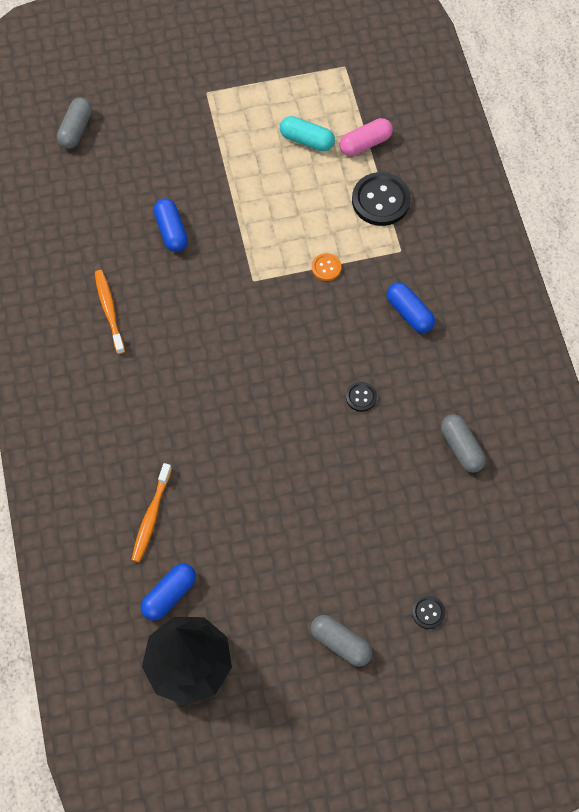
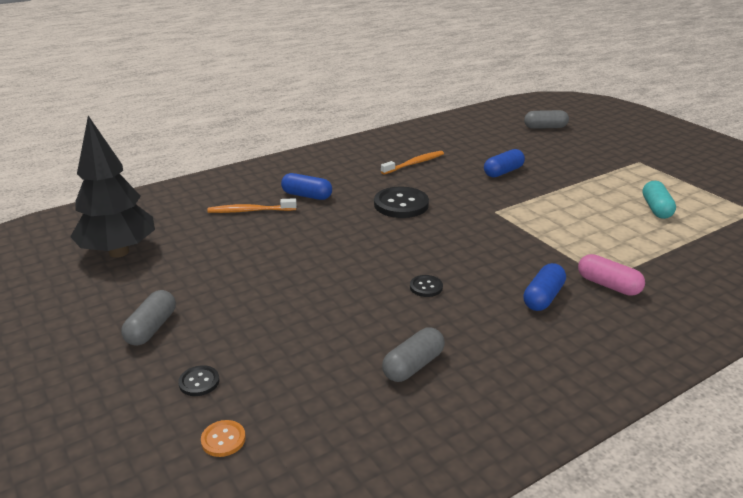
camera: 70 degrees right, 35 degrees down
blue capsule [141,564,196,620] -> blue capsule moved to [281,173,332,200]
orange button [312,253,341,281] -> orange button moved to [201,420,246,457]
pink capsule [339,118,393,156] -> pink capsule moved to [578,254,645,296]
black button [352,172,411,226] -> black button moved to [374,186,429,218]

